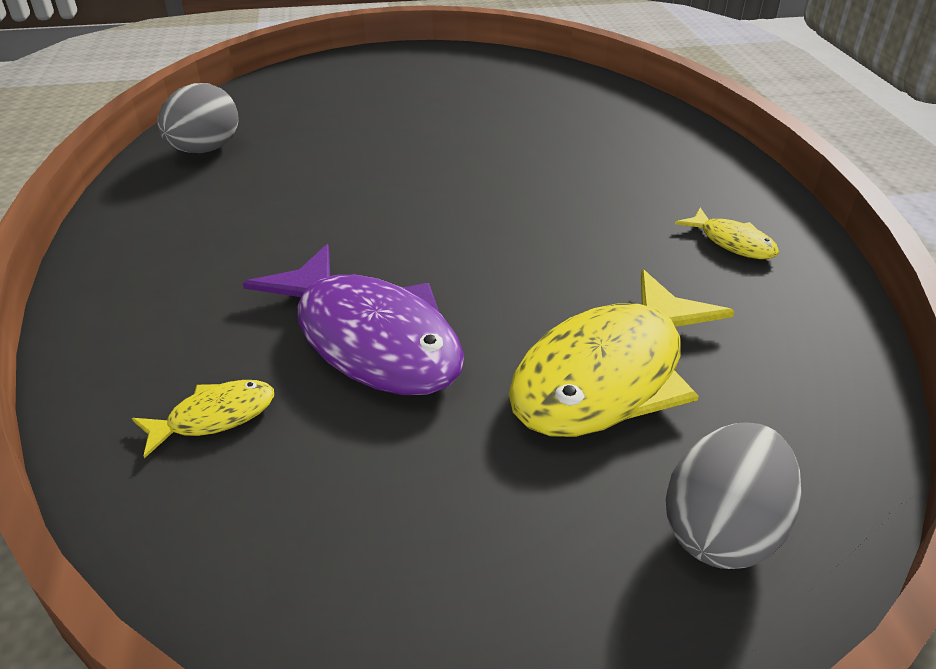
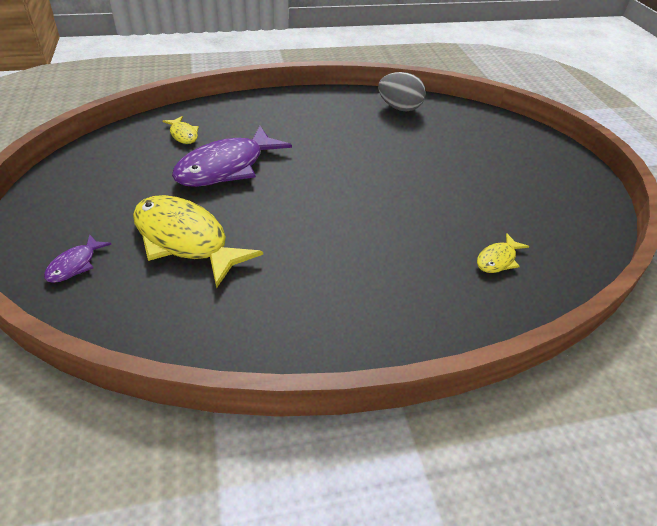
camera: 85 degrees right, 5 degrees up
grey egg [666,422,802,569] -> purple fish [44,234,111,283]
yellow fish [675,208,779,259] -> yellow fish moved to [477,233,529,273]

